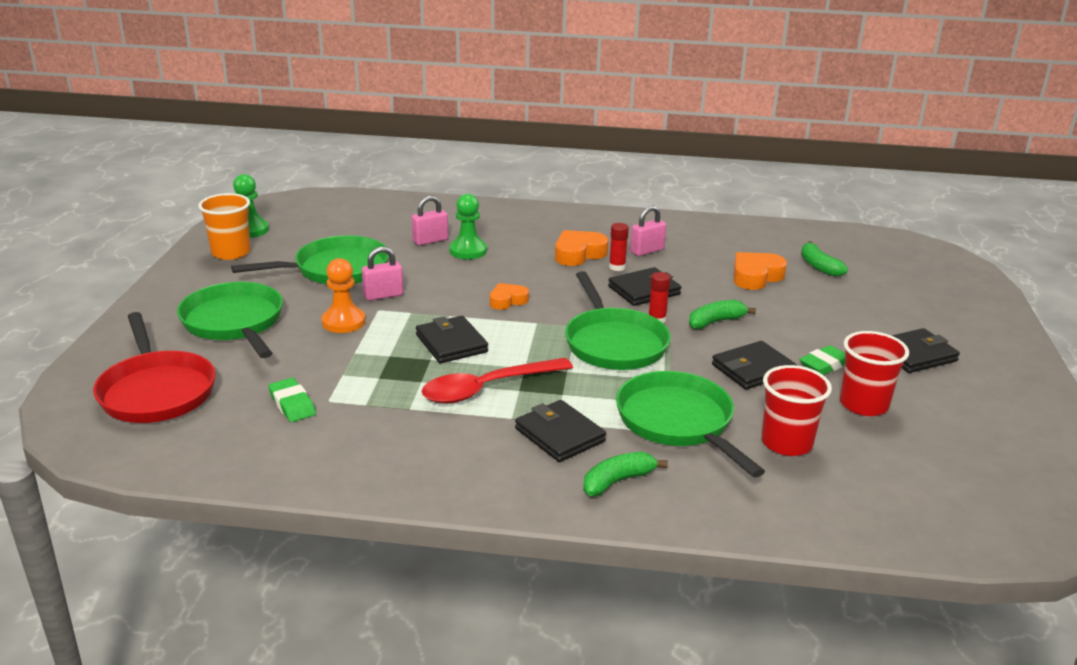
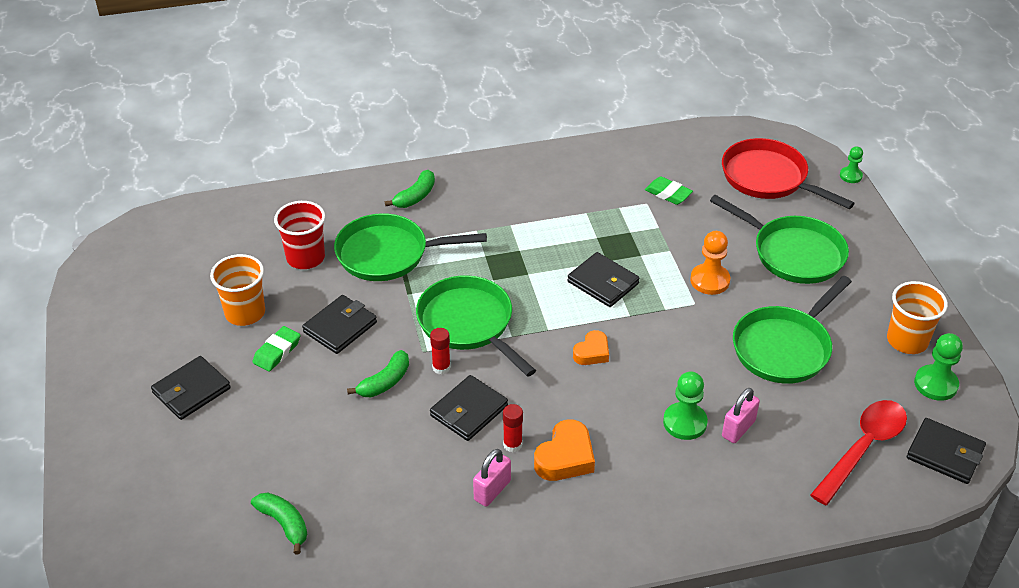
camera: 160 degrees right, 15 degrees up
pink padlock [362,247,403,301] -> none
red spoon [421,358,573,404] -> red spoon moved to [810,400,907,505]
black wallet [515,400,606,462] -> black wallet moved to [907,418,986,484]
green pan [616,371,765,477] -> green pan turned 135 degrees clockwise [334,213,487,281]
orange heart [734,252,787,290] -> none
red cup [840,331,909,416] -> orange cup [210,254,265,326]
none -> green pawn [840,146,863,183]

